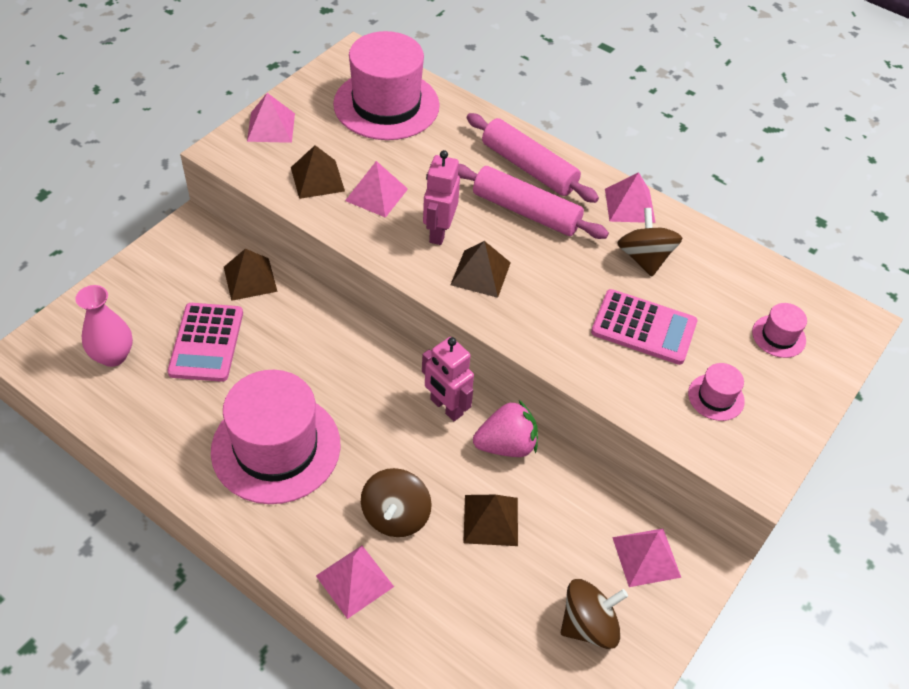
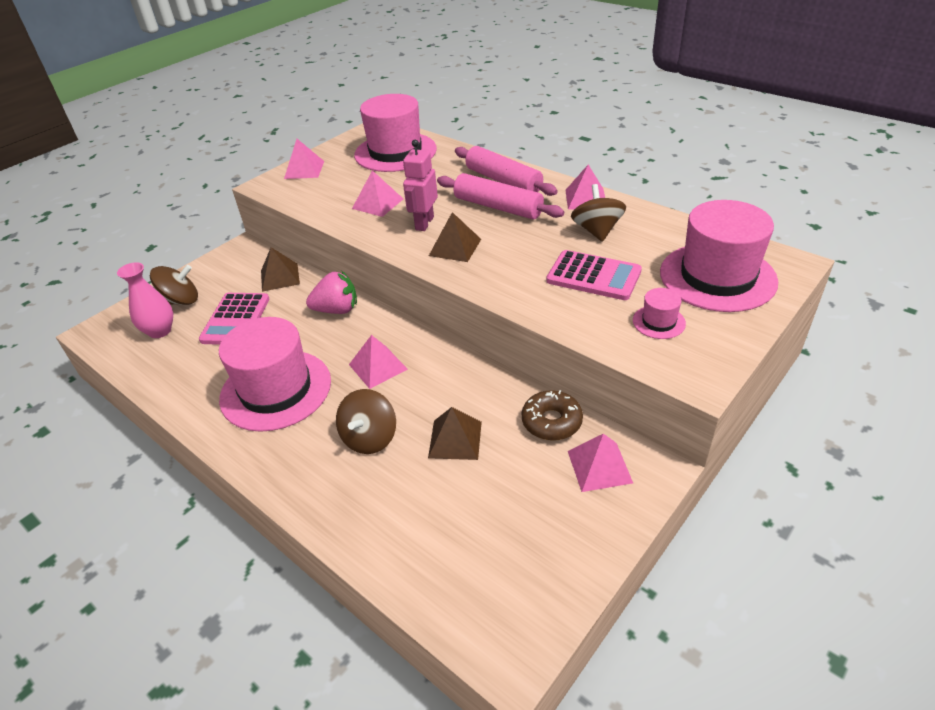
camera: 10 degrees right, 10 degrees down
brown pyramid [291,145,345,199] -> none
pink pyramid [316,545,394,619] -> pink pyramid moved to [349,335,408,389]
pink robot [422,337,474,421] -> none
pink strawberry [473,400,538,457] -> pink strawberry moved to [306,271,357,314]
brown spinning top [561,579,628,649] -> brown spinning top moved to [150,265,198,305]
pink hat [752,303,807,358] -> pink hat [660,200,778,312], size x2.33
none -> brown donut [522,390,583,440]

